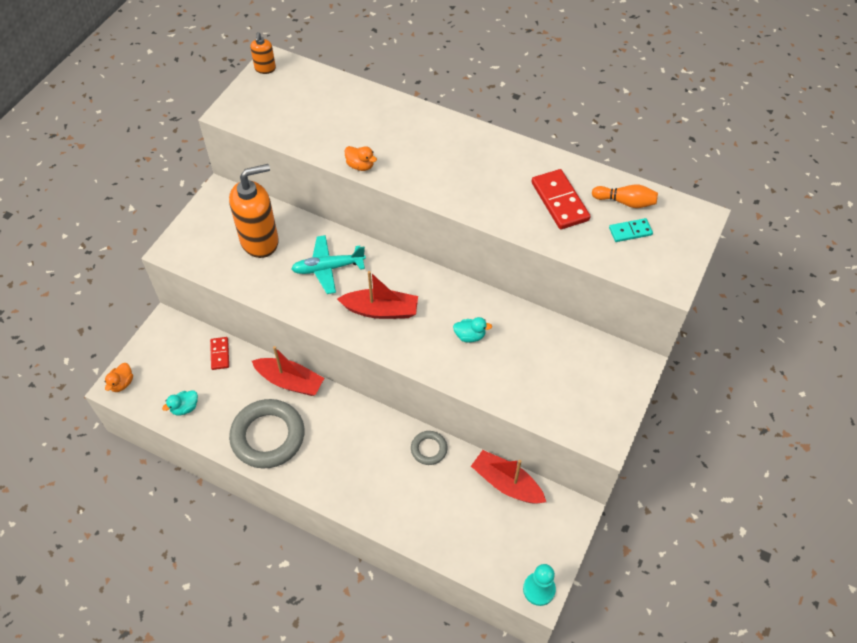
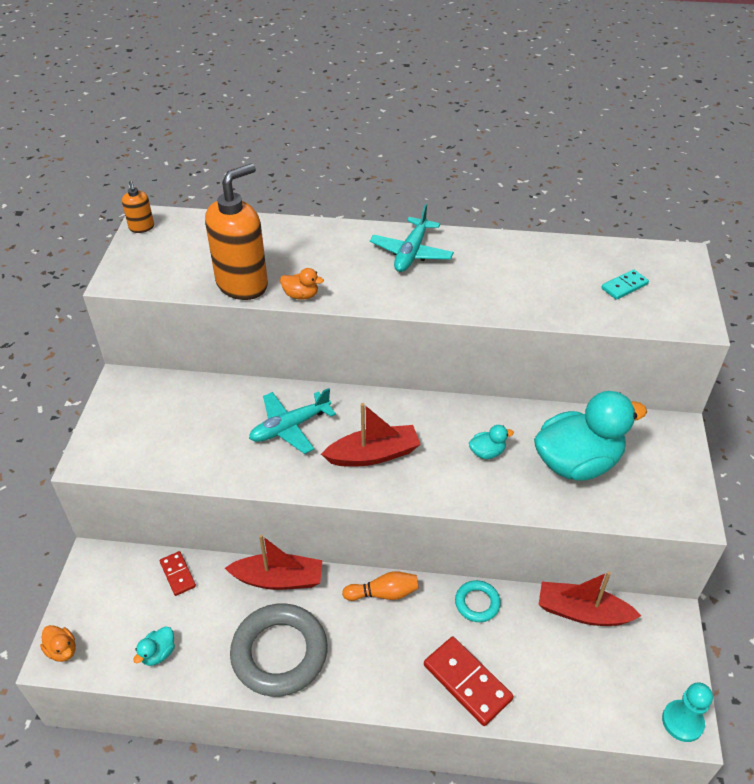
camera: 20 degrees left, 10 degrees down
orange duck [105,363,133,392] -> orange duck turned 45 degrees counterclockwise [40,625,76,662]
orange soap dispenser [229,164,279,258] -> orange soap dispenser moved to [205,163,268,300]
grey ring [411,431,448,465] -> turquoise ring [455,580,501,622]
red domino [531,169,591,229] -> red domino moved to [424,637,513,726]
orange bowling pin [592,184,658,208] -> orange bowling pin moved to [342,571,419,601]
none -> turquoise plane [370,204,454,272]
none -> turquoise duck [534,391,647,481]

